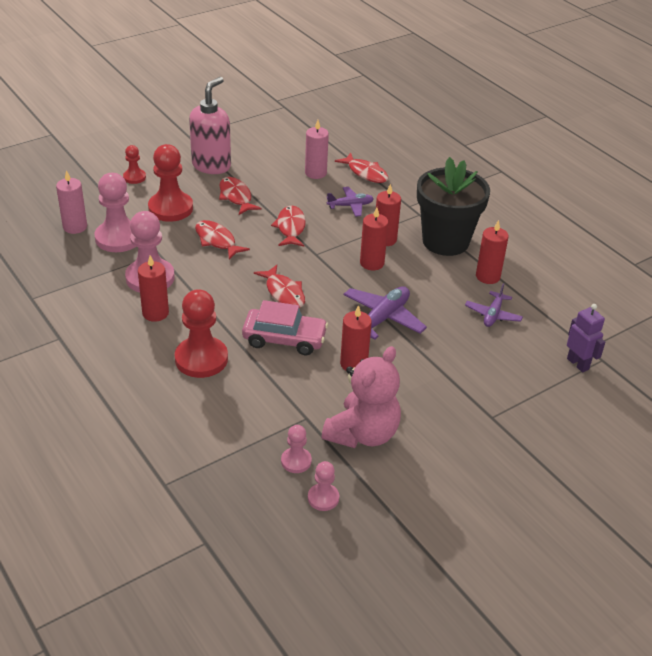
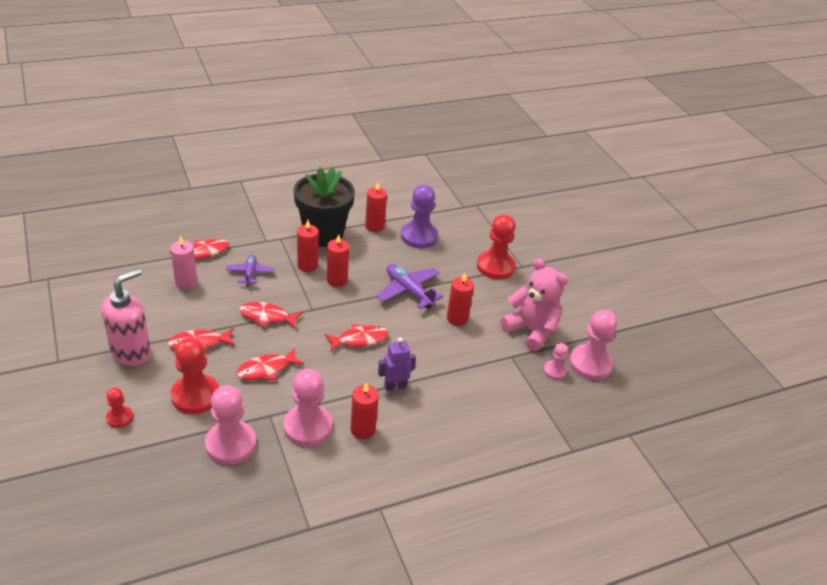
camera: 80 degrees left, 0 degrees up
pink candle [56,170,87,234] -> none
red pawn [175,289,228,378] -> red pawn moved to [477,214,516,279]
pink soap dispenser [189,77,231,174] -> pink soap dispenser turned 90 degrees clockwise [101,268,151,366]
pink car [242,300,328,355] -> none
pink pawn [308,461,339,511] -> pink pawn [569,310,618,380], size x1.91
purple plane [465,283,523,327] -> purple pawn [401,185,438,248]
purple robot [567,304,605,373] -> purple robot moved to [378,338,416,391]

